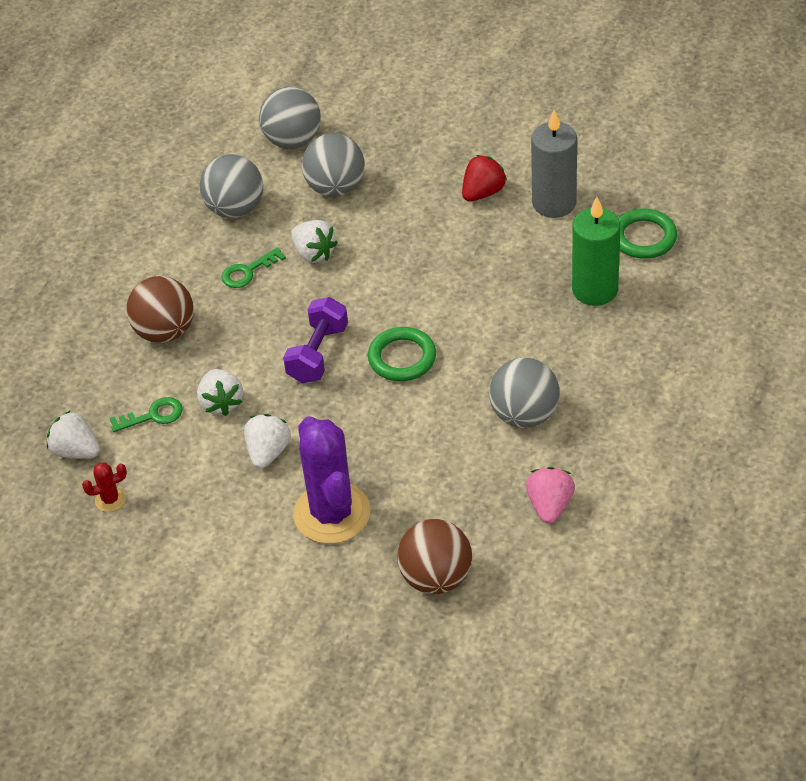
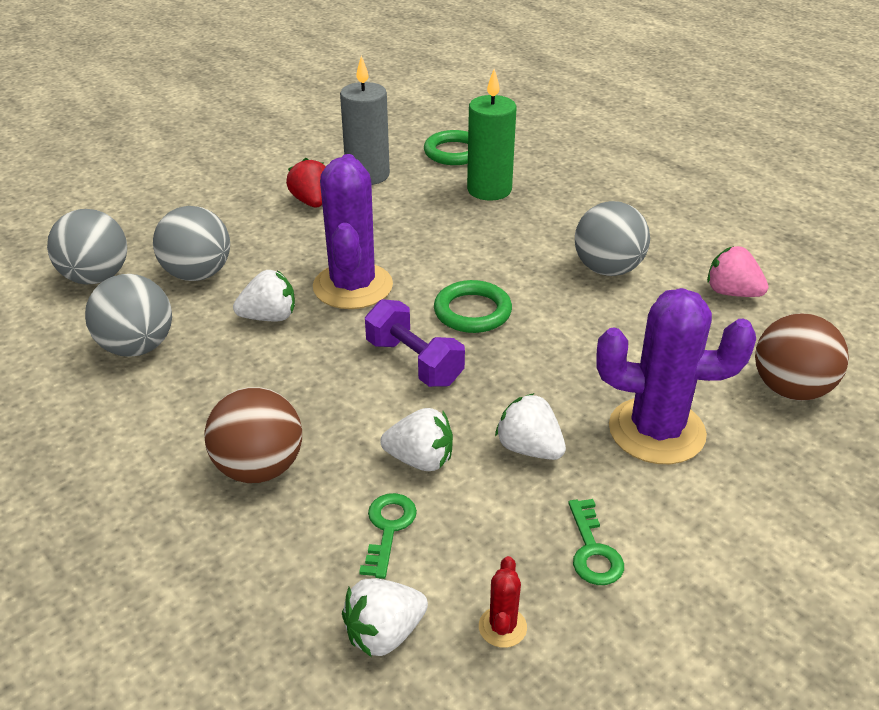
camera: 65 degrees left, 10 degrees down
green key [221,248,286,288] -> green key moved to [568,499,624,585]
none -> purple cactus [313,154,393,309]

